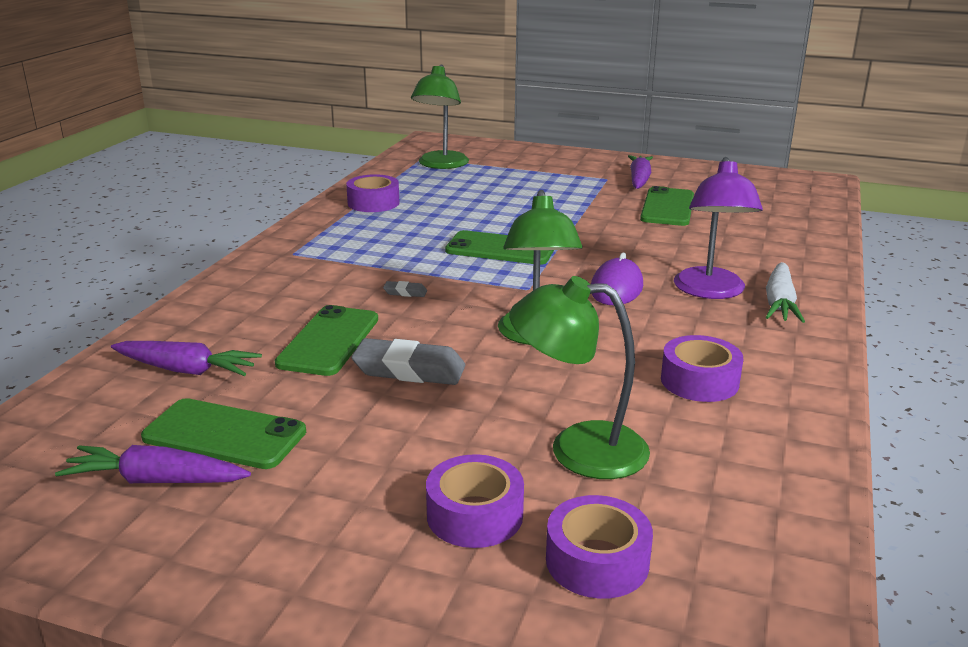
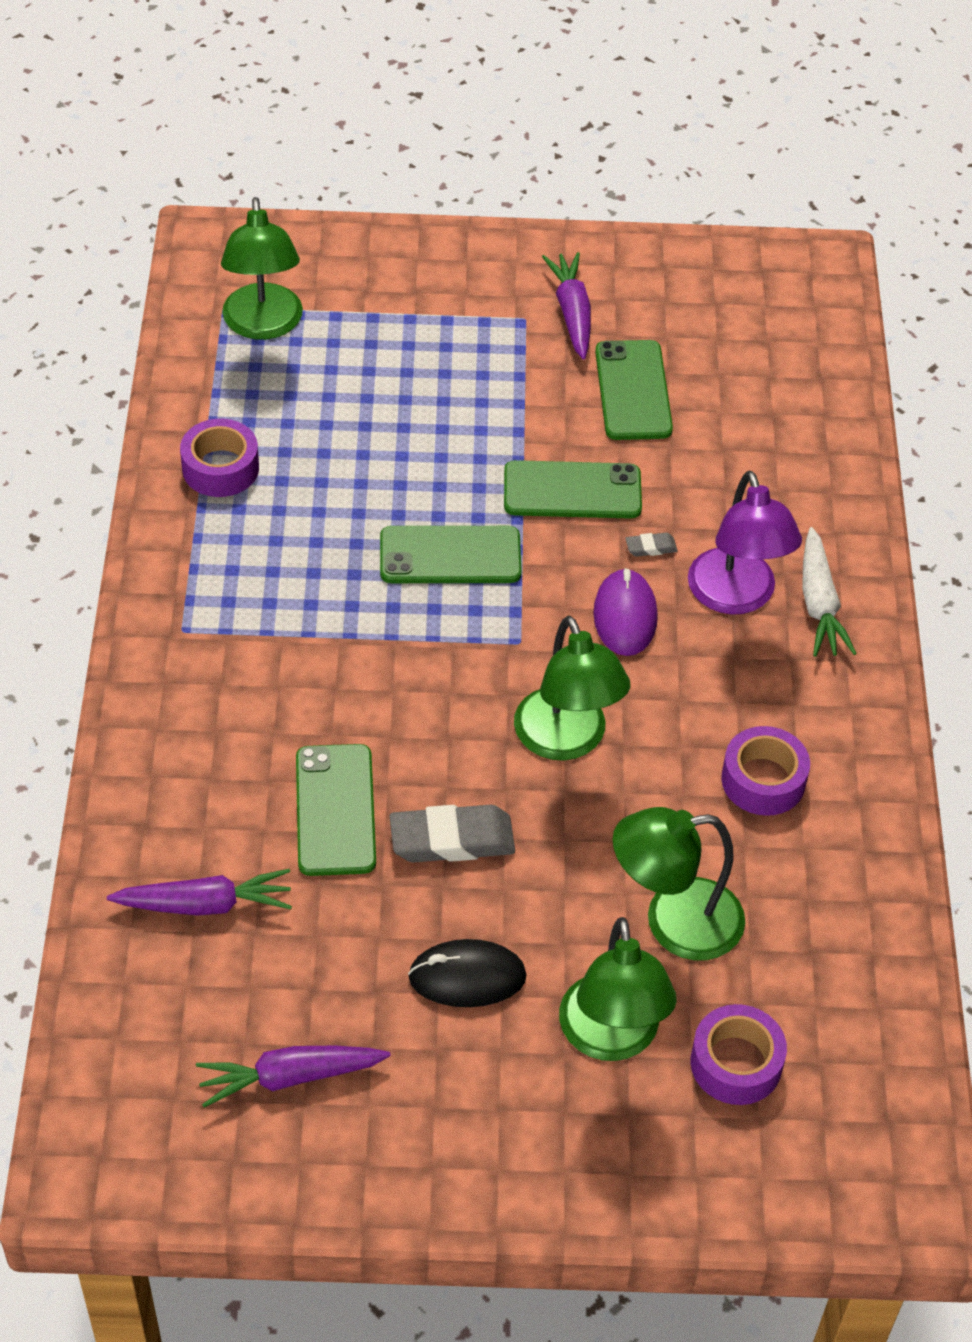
camera: 20 degrees left, 25 degrees up
green phone [141,398,306,469] -> green phone moved to [504,460,642,518]
grey eraser [383,281,427,297] -> grey eraser moved to [625,533,678,557]
purple tape [426,454,524,548] -> green lamp [559,917,677,1061]
none -> black mouse [408,939,527,1007]

